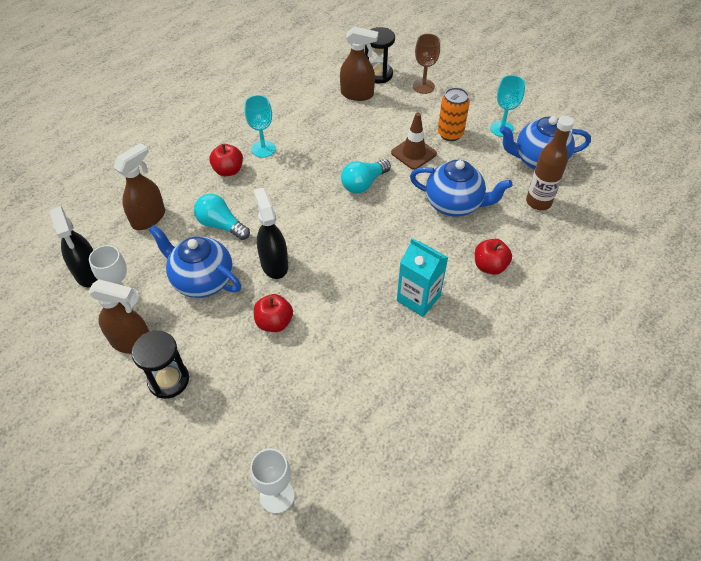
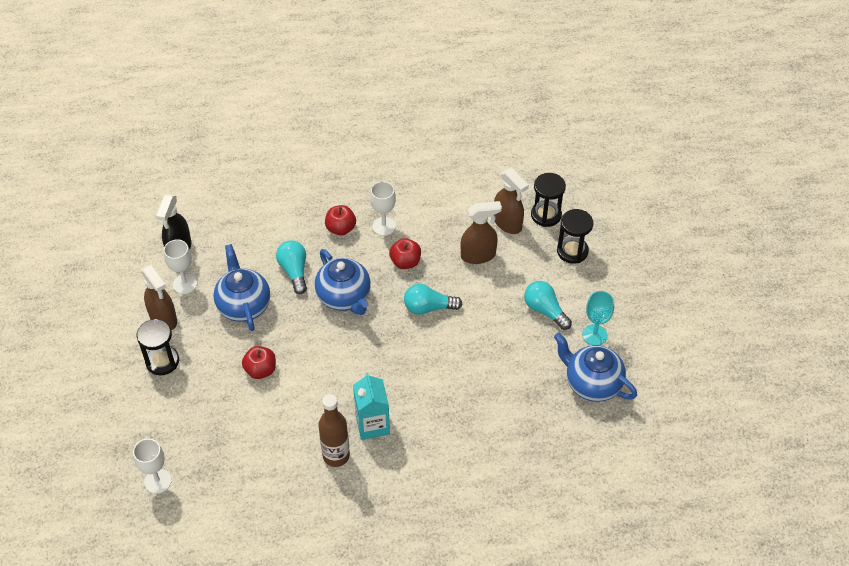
camera: 40 degrees right, 0 degrees up
brown spray bottle [113,143,165,230] -> brown spray bottle moved to [460,201,502,264]
turquoise goblet [245,95,276,157] -> white goblet [370,181,396,236]
black spray bottle [254,188,288,279] -> none
brown traffic cone [391,113,437,170] -> none
blue teapot [410,160,512,217] -> blue teapot moved to [315,249,371,315]
brown goblet [413,34,440,94] -> black hourglass [557,209,593,264]
orange can [438,87,470,141] -> turquoise light bulb [524,281,572,330]
red apple [475,239,512,275] -> red apple moved to [389,238,421,269]
brown bottle [526,116,574,210] -> brown bottle moved to [318,394,350,467]

